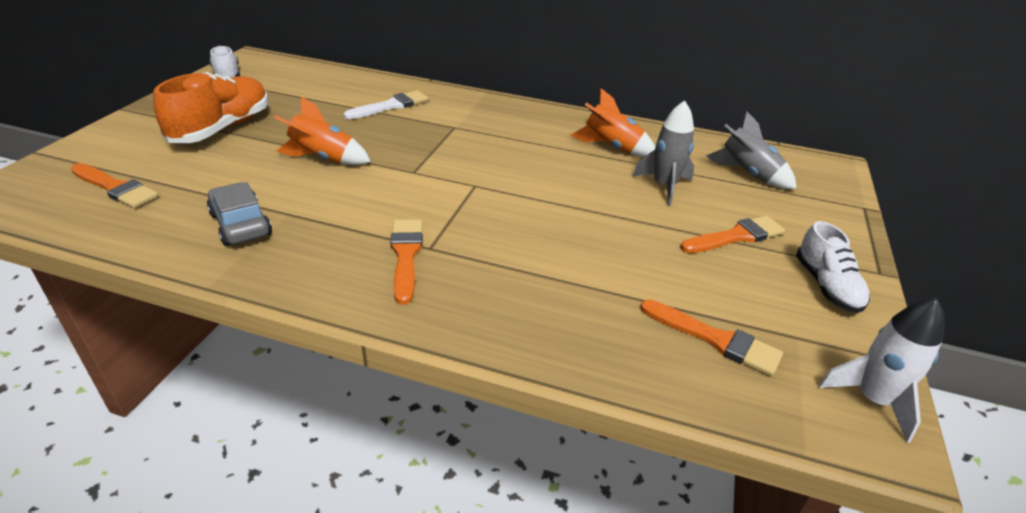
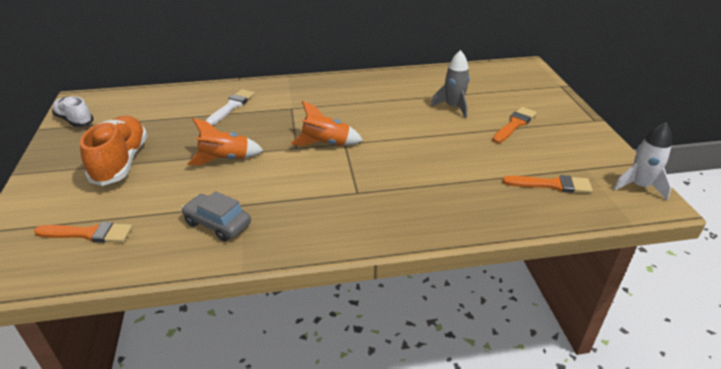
camera: 25 degrees left, 0 degrees up
orange brush [390,219,423,305] -> none
orange rocket [570,88,655,157] -> orange rocket moved to [291,101,363,146]
grey rocket [706,111,797,189] -> none
white shoe [796,221,870,313] -> none

